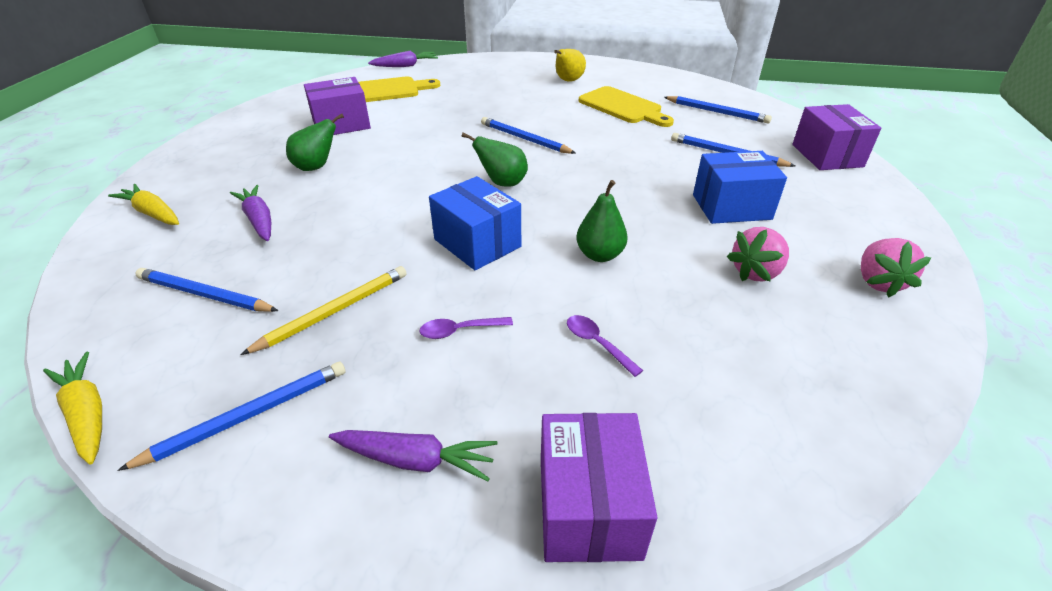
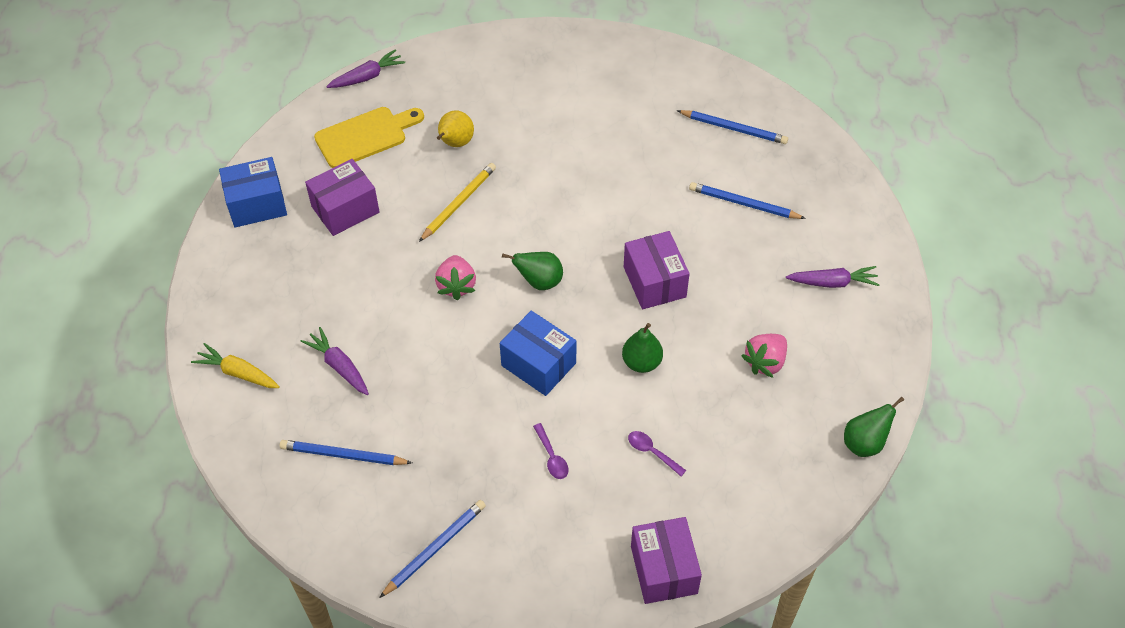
camera: 10 degrees left, 15 degrees up
yellow carrot [43,352,102,465] -> none
yellow pencil [240,266,407,355] -> yellow pencil moved to [419,163,496,242]
green pear [286,114,344,171] -> green pear moved to [844,397,904,457]
purple carrot [329,430,497,481] -> purple carrot moved to [786,266,880,288]
purple spoon [419,317,513,339] -> purple spoon turned 90 degrees counterclockwise [533,423,569,479]
blue pencil [481,117,576,154] -> none
yellow pear [554,49,586,82] -> yellow pear moved to [437,110,474,147]
yellow cutting board [579,86,674,127] -> none
blue box [693,151,787,224] -> blue box moved to [219,157,287,227]
purple box [792,104,881,170] -> purple box moved to [624,231,690,309]
pink strawberry [861,238,931,298] -> pink strawberry moved to [435,255,476,300]

